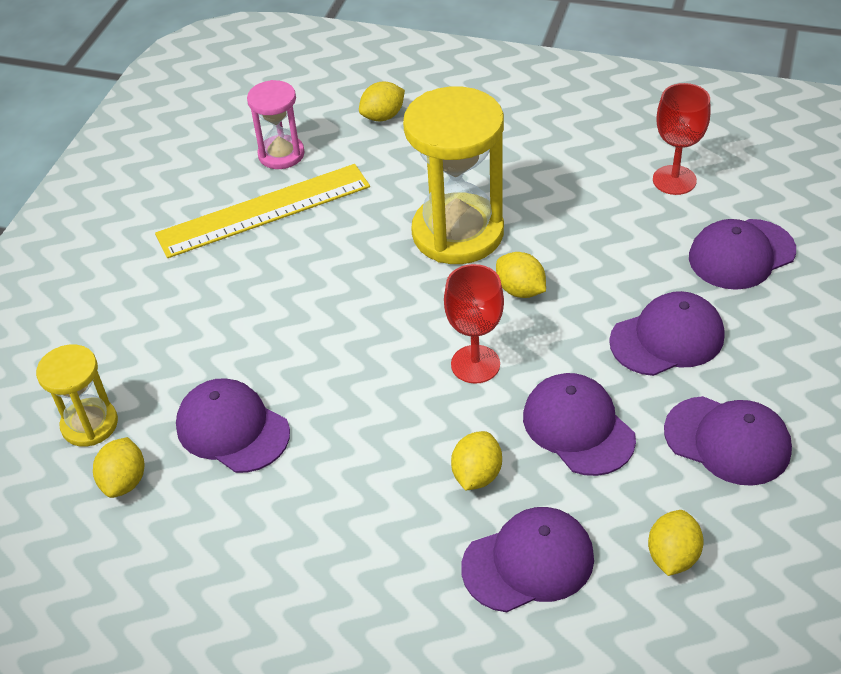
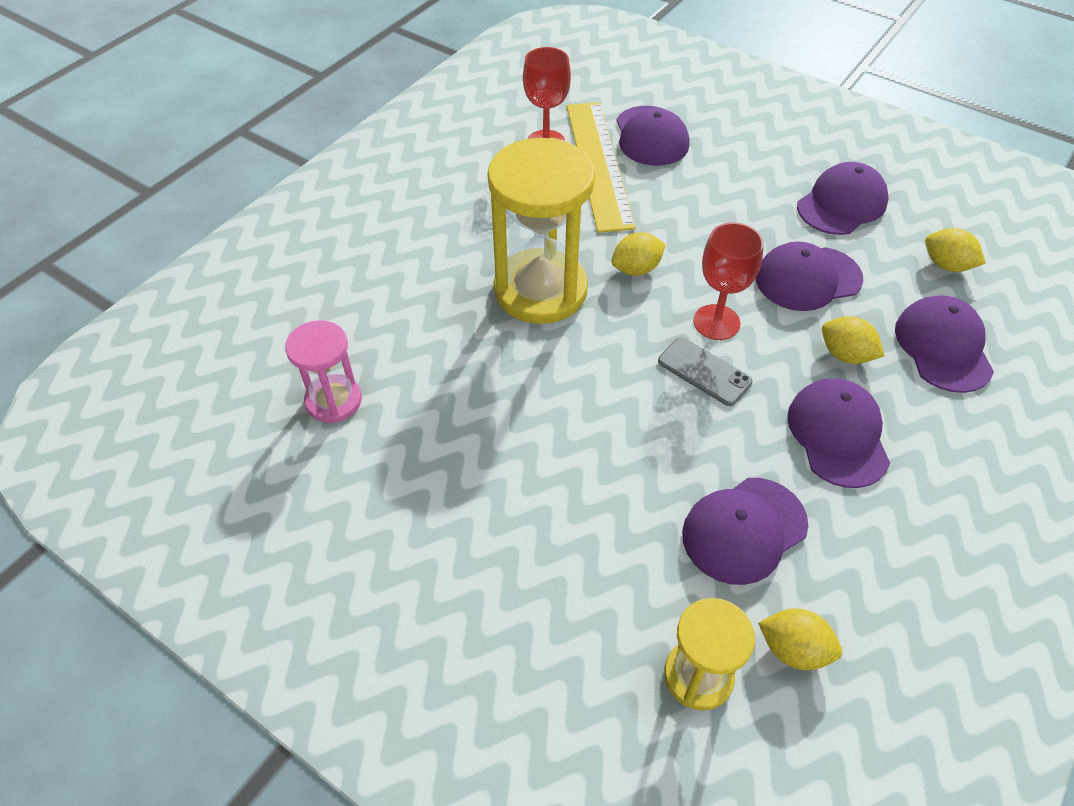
camera: 75 degrees left, 5 degrees up
yellow ruler [155,164,370,258] -> yellow ruler moved to [567,102,635,233]
yellow lemon [359,82,405,121] -> none
purple cap [609,291,724,376] -> purple cap moved to [787,379,890,488]
none -> grey phone [658,337,753,406]

